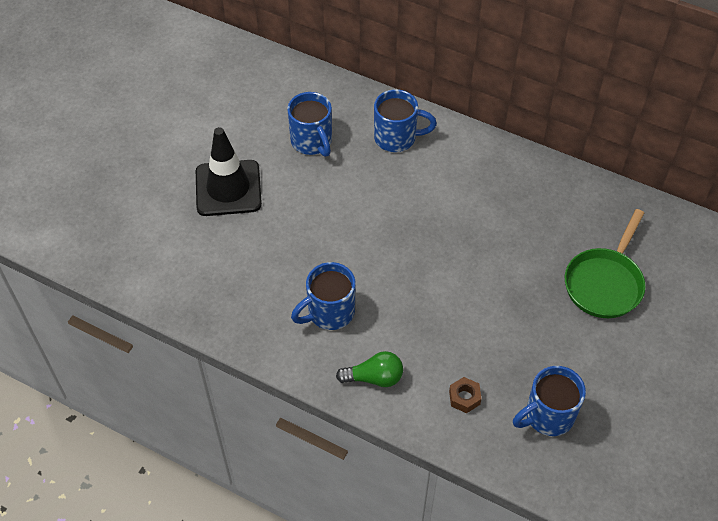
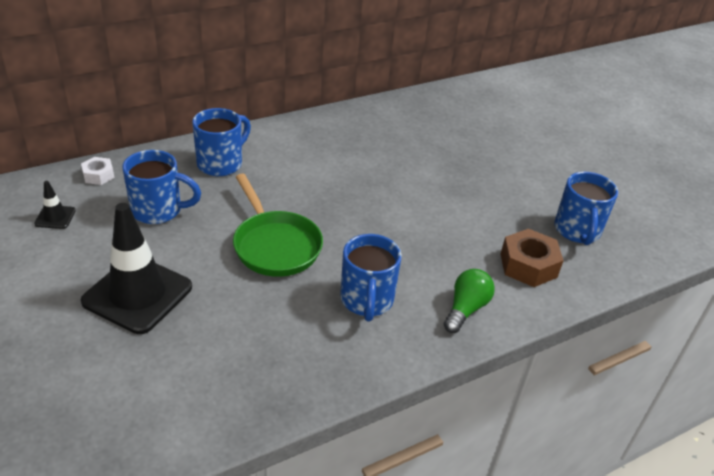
camera: 60 degrees left, 15 degrees down
brown nut [449,377,482,413] -> brown nut [500,229,564,287], size x1.74
green pan [565,209,646,318] -> green pan moved to [233,174,323,277]
none -> black traffic cone [34,181,76,229]
none -> white nut [81,157,115,185]

